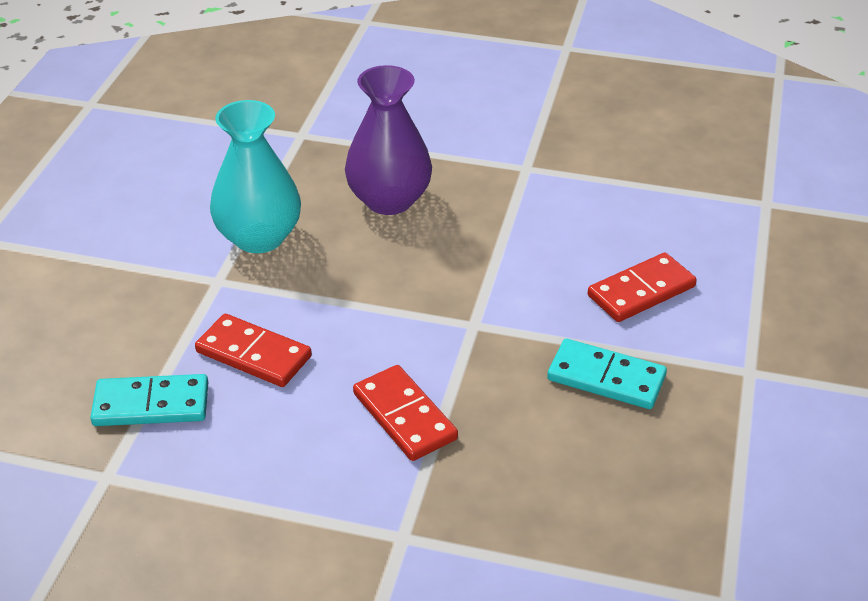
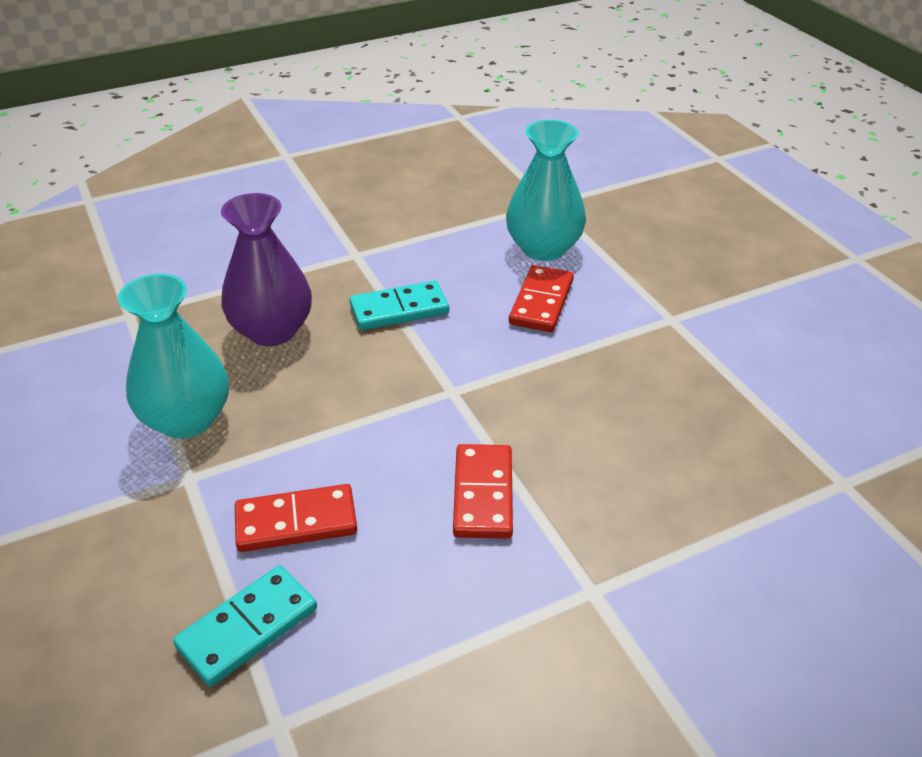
camera: 40 degrees left, 0 degrees up
red domino [353,365,458,461] -> red domino turned 75 degrees clockwise [453,444,513,539]
turquoise domino [547,338,667,409] -> turquoise domino moved to [350,281,449,330]
none -> turquoise vase [506,120,586,261]

